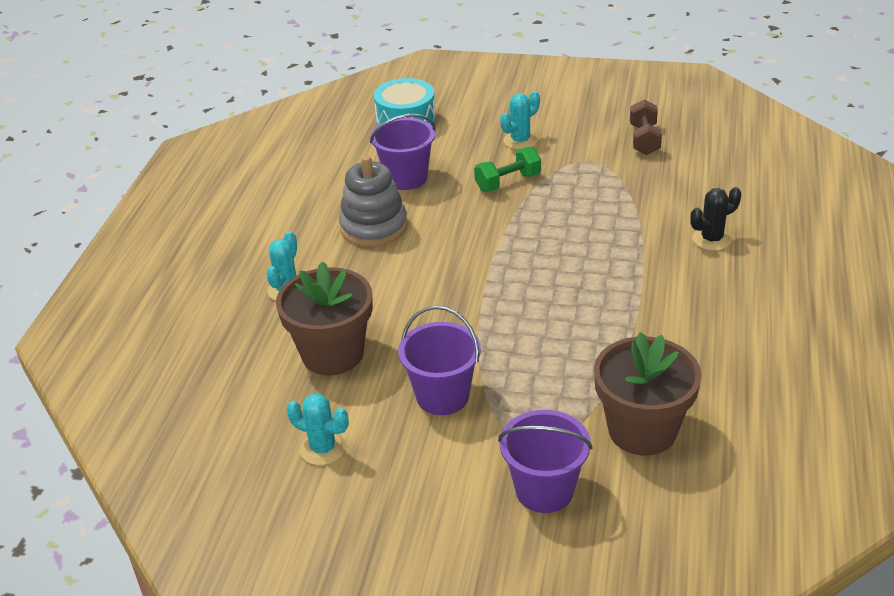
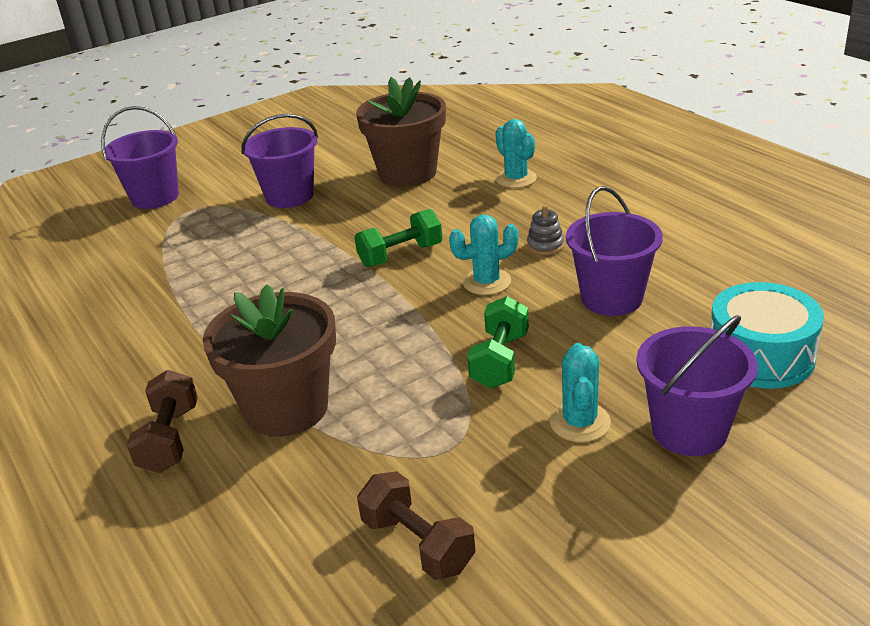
camera: 135 degrees right, 5 degrees down
turquoise cactus [286,394,349,465] -> turquoise cactus moved to [449,215,519,295]
grey stacking toy [339,155,408,247] -> grey stacking toy [527,205,564,255], size x0.44
brown flower pot [594,332,702,455] -> brown flower pot moved to [203,284,336,437]
black cactus [690,187,741,251] -> brown dumbbell [127,370,198,473]
none -> green dumbbell [354,209,442,267]
none -> purple bucket [637,315,758,456]

